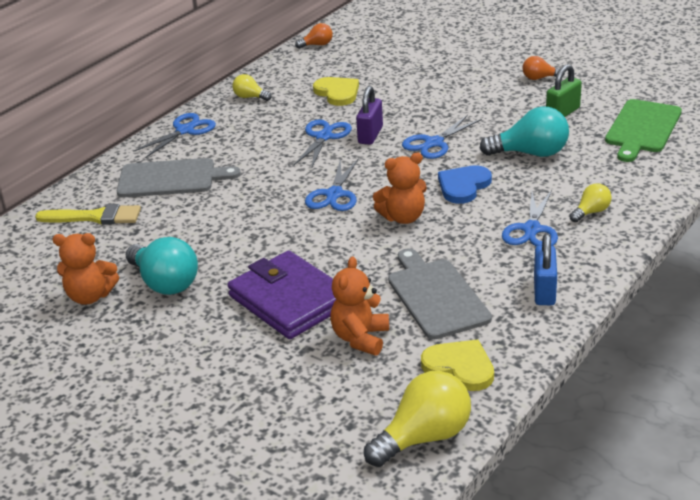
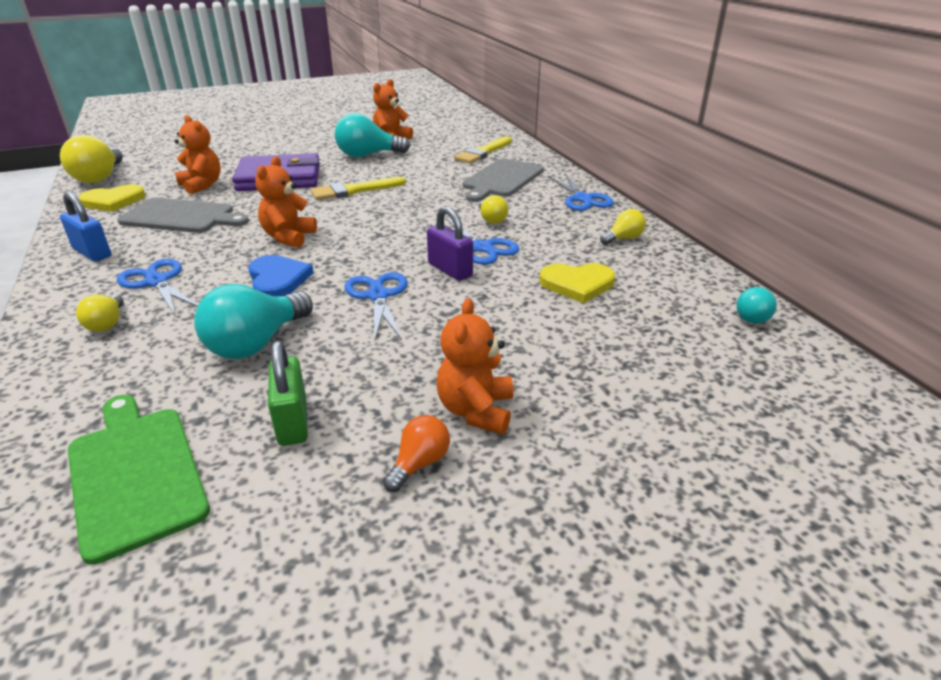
camera: 120 degrees right, 0 degrees up
orange light bulb [295,23,333,49] -> turquoise light bulb [736,287,777,324]
blue scissors [305,158,359,211] -> none
none -> yellow brush [311,177,406,200]
none -> orange teddy bear [437,298,513,434]
none -> yellow light bulb [479,195,508,224]

